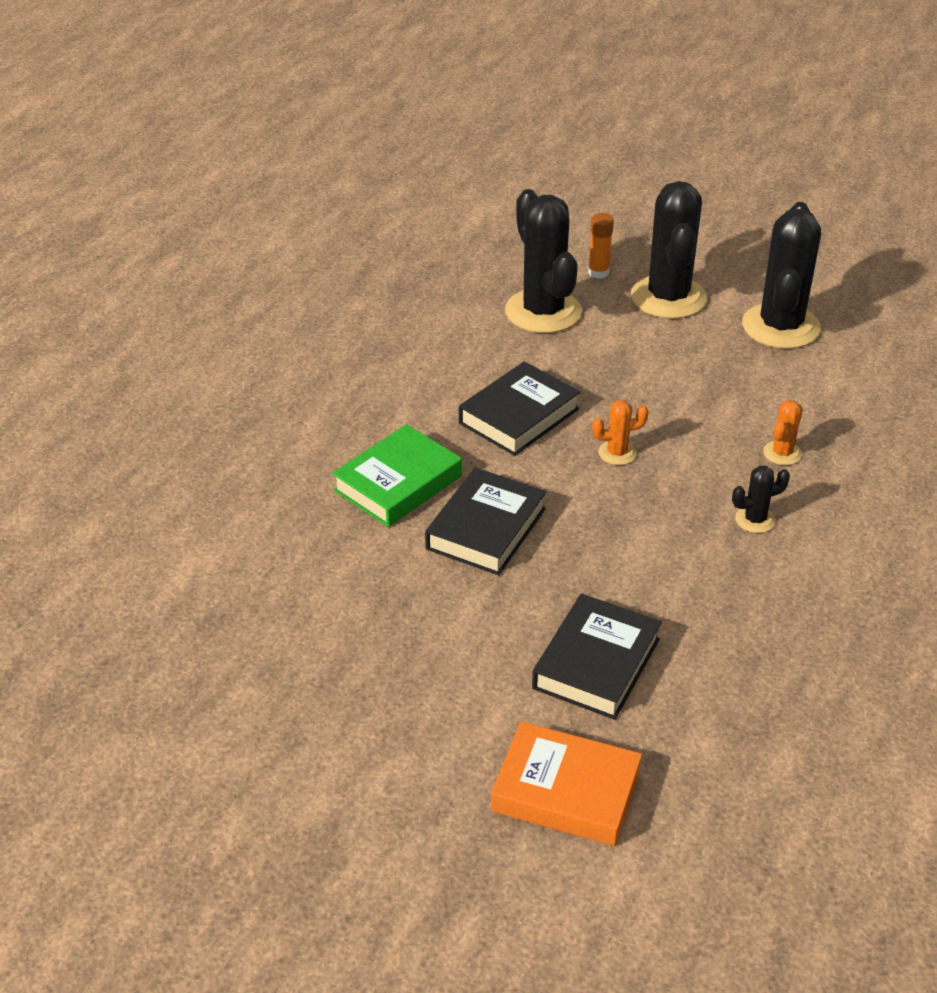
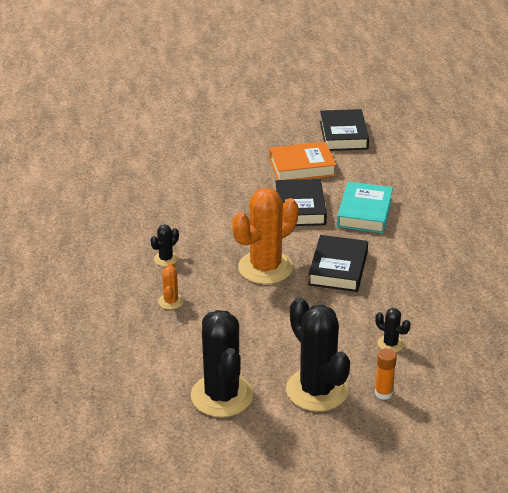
camera: 150 degrees right, 5 degrees down
green book [332,424,462,527] -> turquoise book [337,182,393,233]
orange book [491,721,642,846] -> orange book moved to [269,142,336,180]
black cactus [505,189,582,333] -> black cactus [375,308,411,352], size x0.45
black book [532,594,662,720] -> black book moved to [320,109,369,151]
orange cactus [592,400,649,465] -> orange cactus [232,188,299,284], size x2.24

